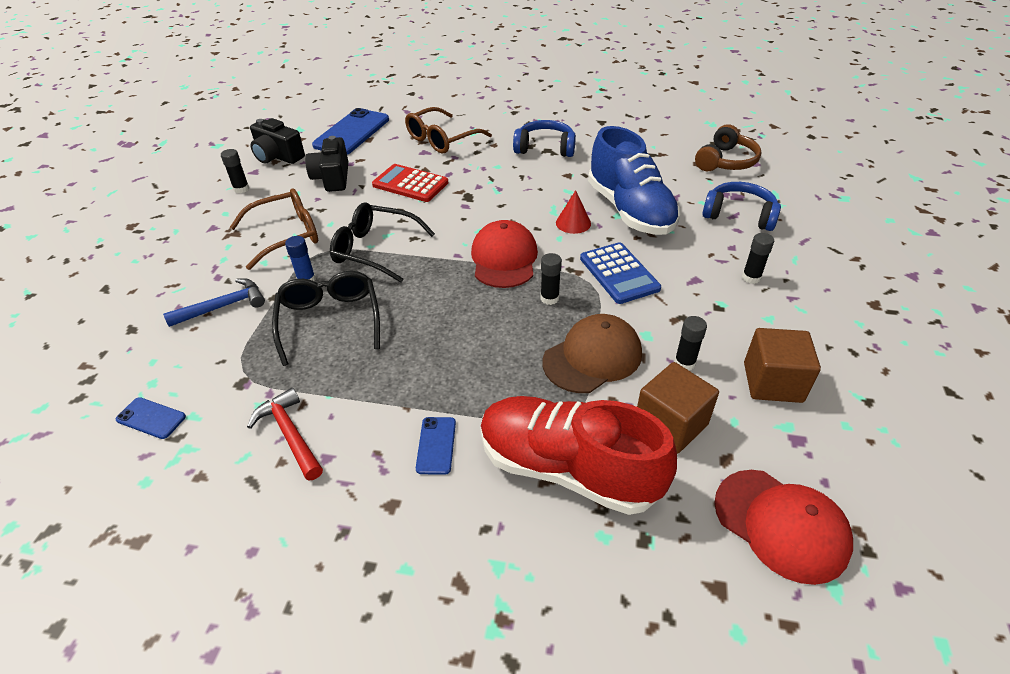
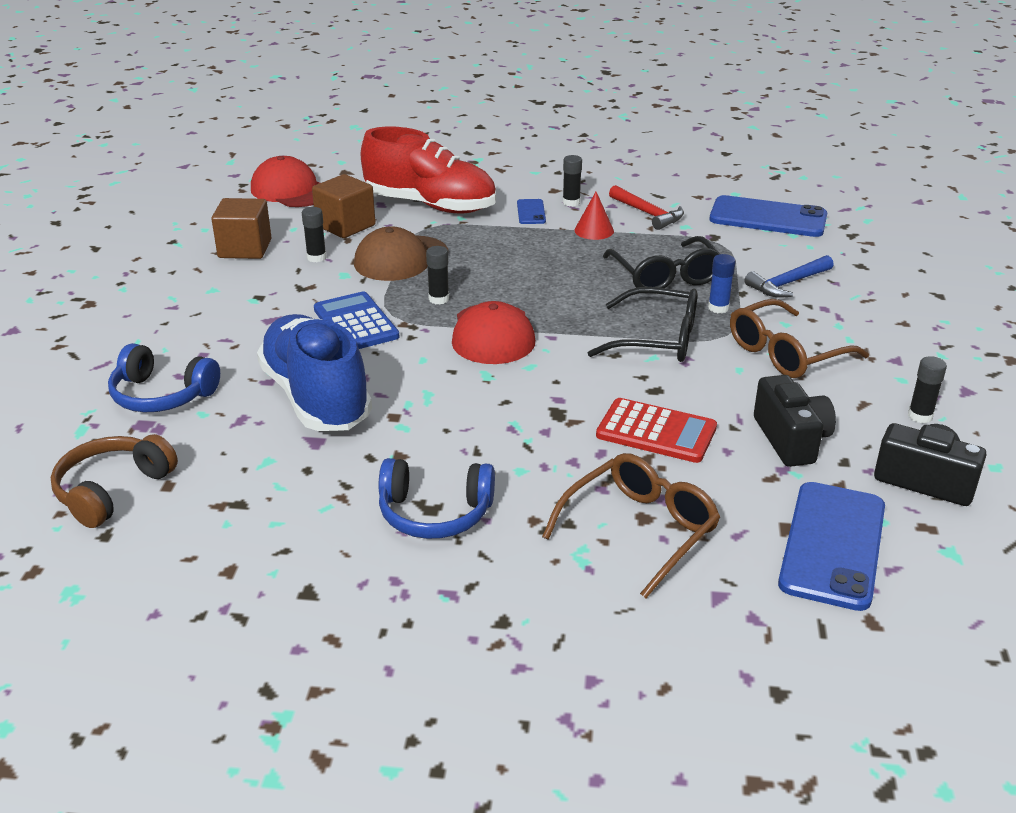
camera: 175 degrees right, 10 degrees down
blue phone [116,397,186,439] -> blue phone [709,195,827,237], size x2.13
red cone [556,190,591,234] -> red cone moved to [574,192,614,240]
black glue stick [742,233,774,284] -> black glue stick moved to [563,155,582,206]

